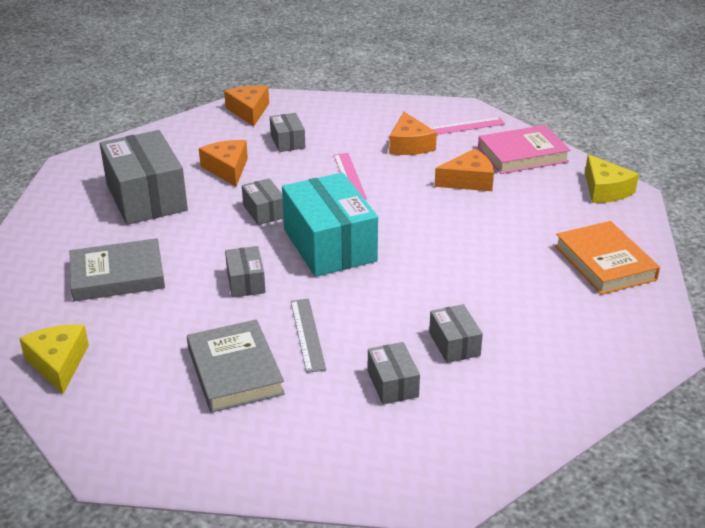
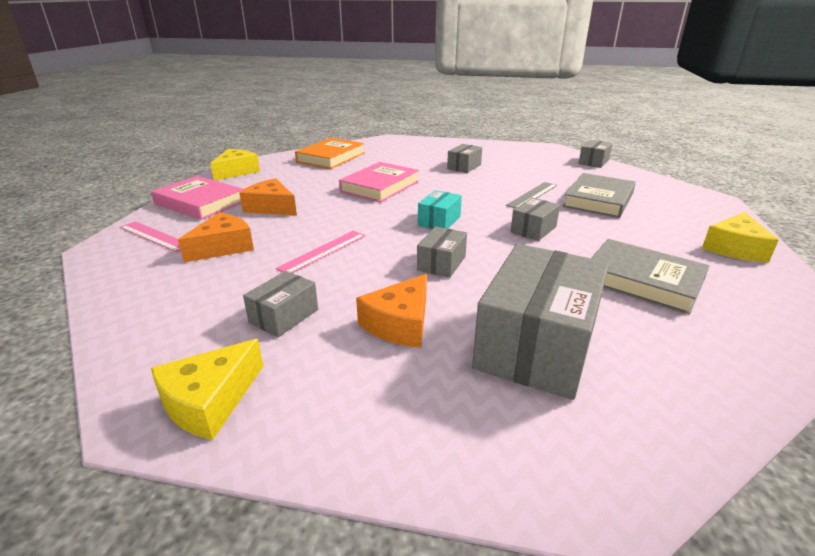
camera: 130 degrees left, 5 degrees down
orange cheese [224,86,269,127] -> yellow cheese [151,339,263,440]
turquoise box [282,173,378,277] -> turquoise box [418,190,462,229], size x0.48
grey box [368,342,420,405] -> grey box moved to [578,140,613,168]
none -> pink book [339,162,419,202]

